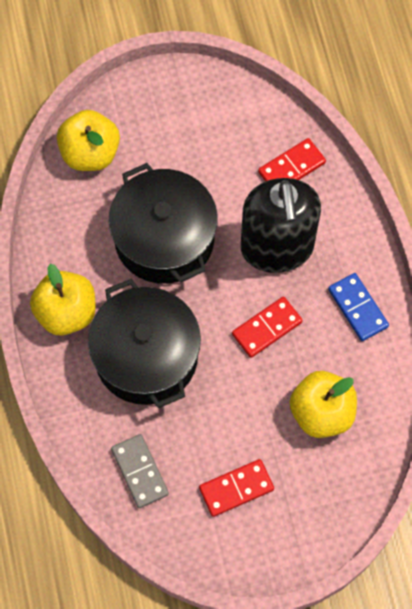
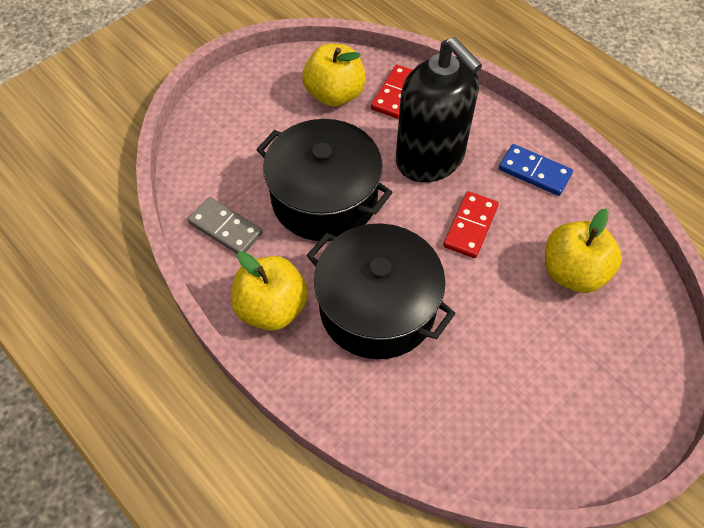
camera: 30 degrees left, 10 degrees down
yellow apple [57,110,120,171] -> yellow apple moved to [302,44,366,107]
grey domino [111,434,169,508] -> grey domino moved to [188,197,263,254]
red domino [199,459,274,517] -> none

